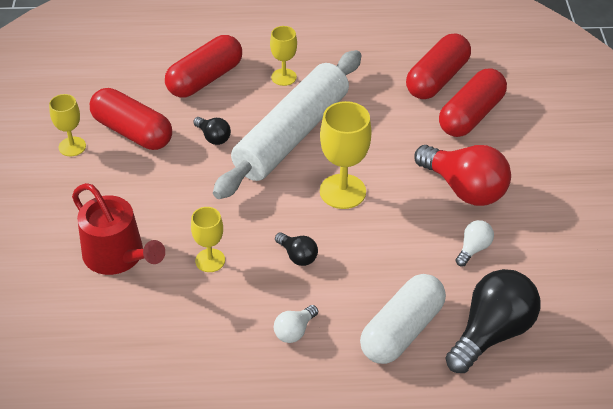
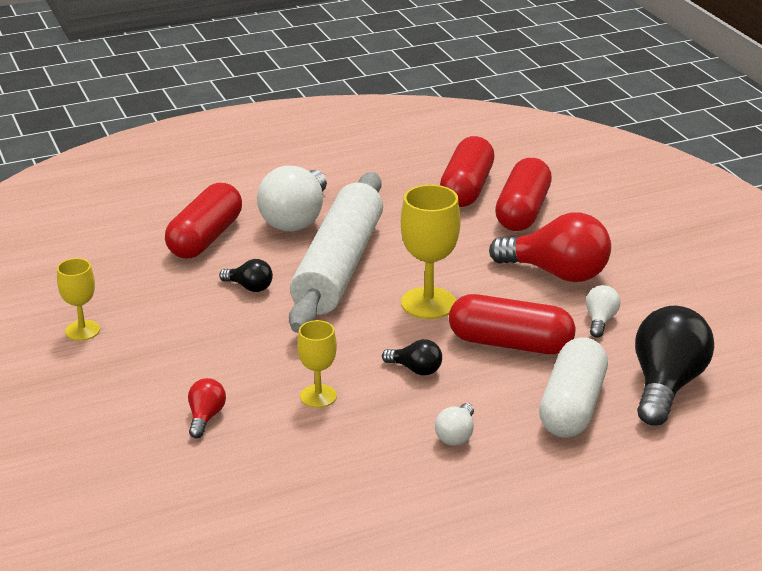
camera: 20 degrees left, 15 degrees down
red watering can [72,183,165,275] -> red light bulb [188,378,226,438]
red capsule [90,88,172,150] -> red capsule moved to [449,294,575,354]
yellow goblet [270,26,297,86] -> white light bulb [257,166,327,232]

